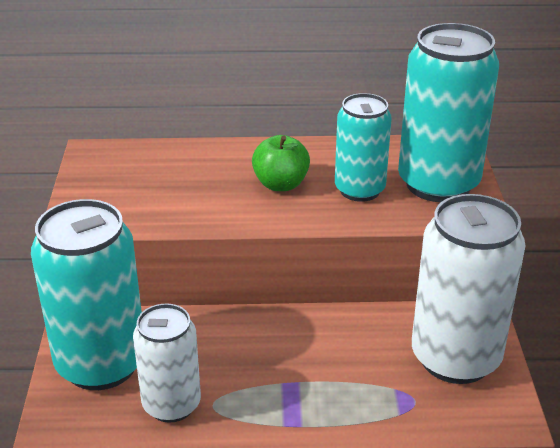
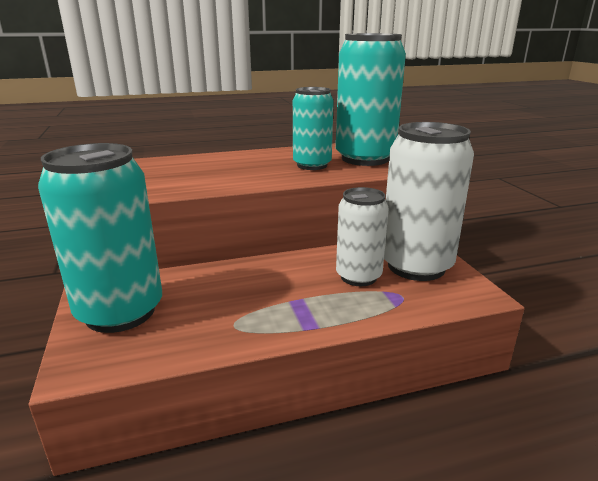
camera: 15 degrees left, 10 degrees down
white can [133,304,201,423] -> white can moved to [336,187,389,286]
green apple [252,135,310,191] -> none

